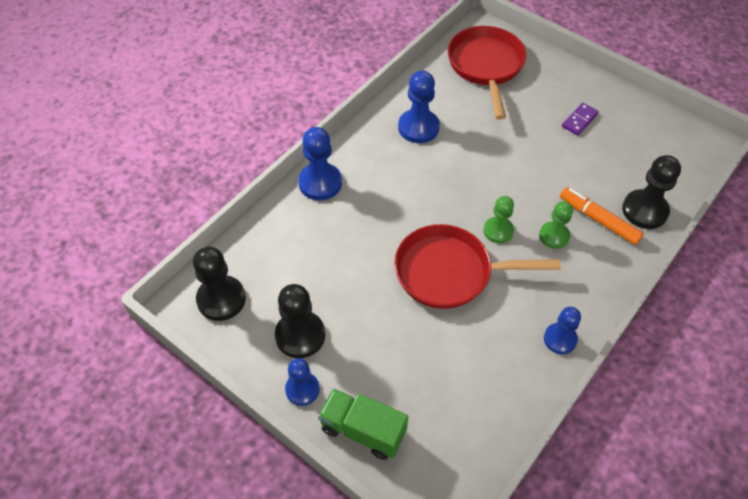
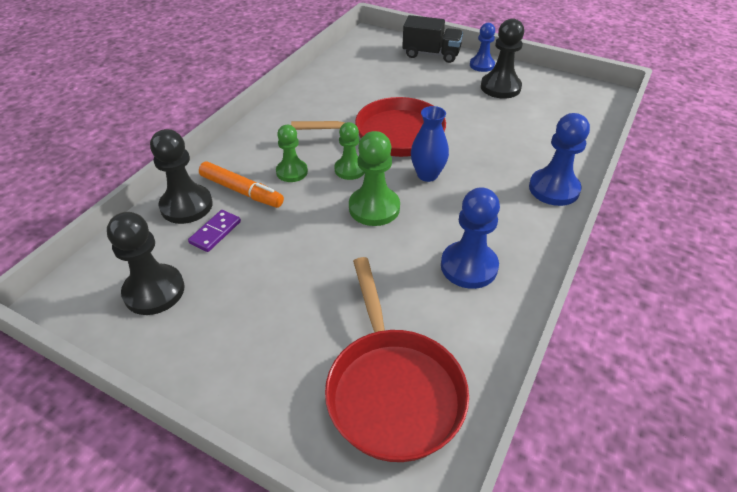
camera: 170 degrees right, 10 degrees down
black pawn [193,247,246,321] -> black pawn moved to [107,212,185,315]
green truck [318,388,408,460] -> black truck [402,15,463,63]
blue pawn [544,307,581,354] -> none
purple domino [562,103,599,135] -> purple domino moved to [188,210,241,252]
none -> green pawn [349,131,400,226]
none -> blue vase [411,106,449,182]

